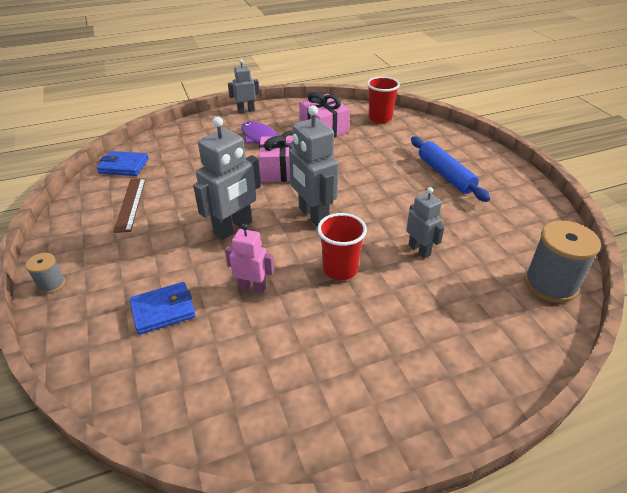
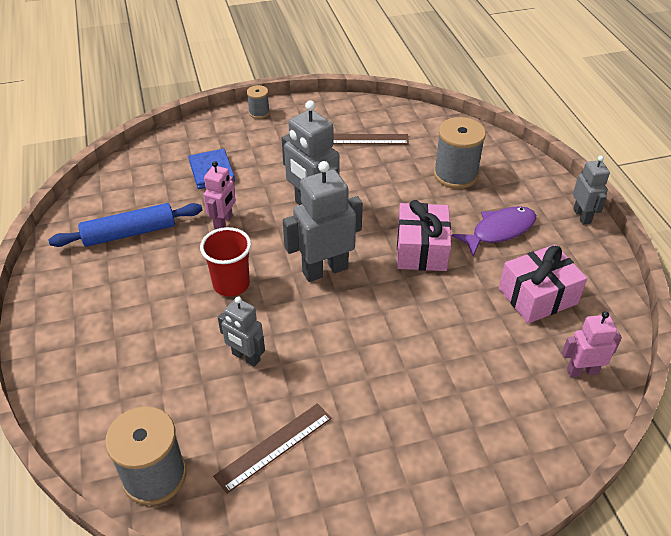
camera: 95 degrees right, 5 degrees up
blue wallet [97,151,149,176] -> none
red cup [367,76,400,123] -> pink robot [562,311,622,377]
grey robot [406,187,444,258] -> grey robot turned 60 degrees clockwise [218,297,265,367]
blue rolling pin [411,137,490,202] -> blue rolling pin moved to [49,203,203,247]
none -> brown ruler [213,403,332,493]
none -> grey spool [434,117,486,189]

